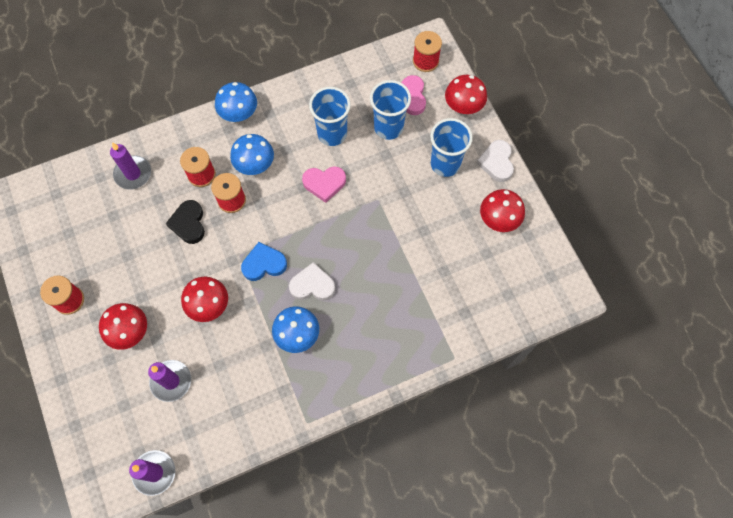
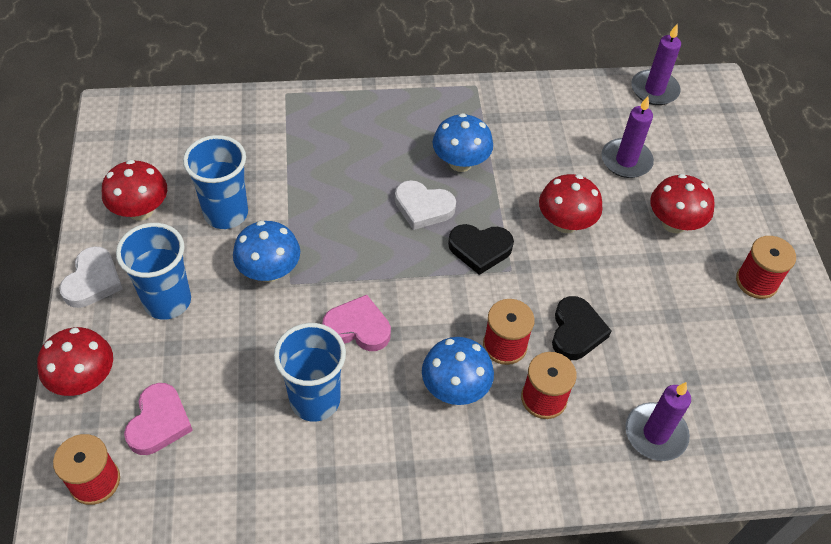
camera: 165 degrees left, 15 degrees down
blue mushroom [215,82,257,122] -> blue mushroom moved to [233,221,300,282]
blue heart [241,242,287,281] -> black heart [448,224,514,275]
blue cup [370,80,411,140] -> blue cup moved to [183,135,248,229]

